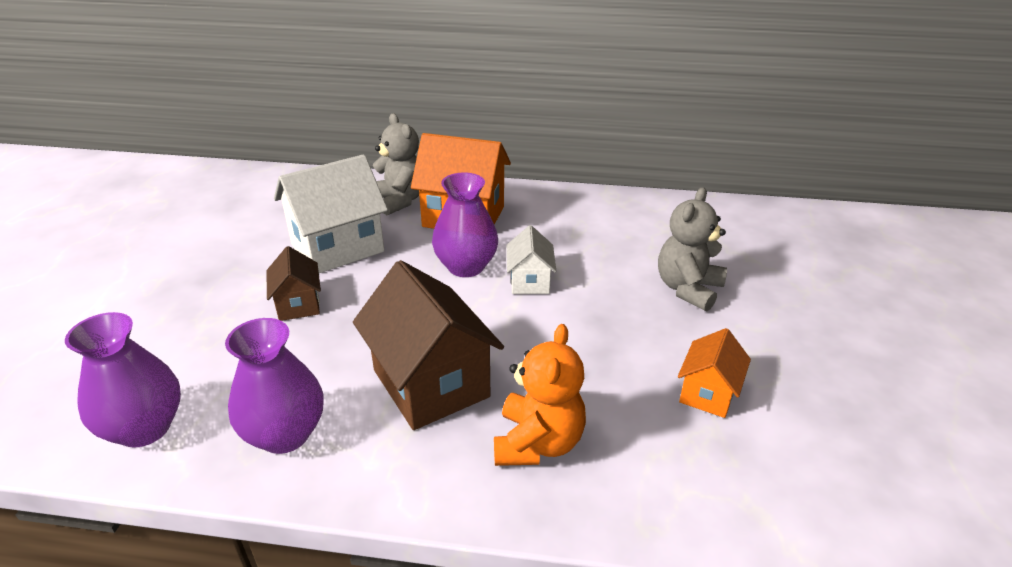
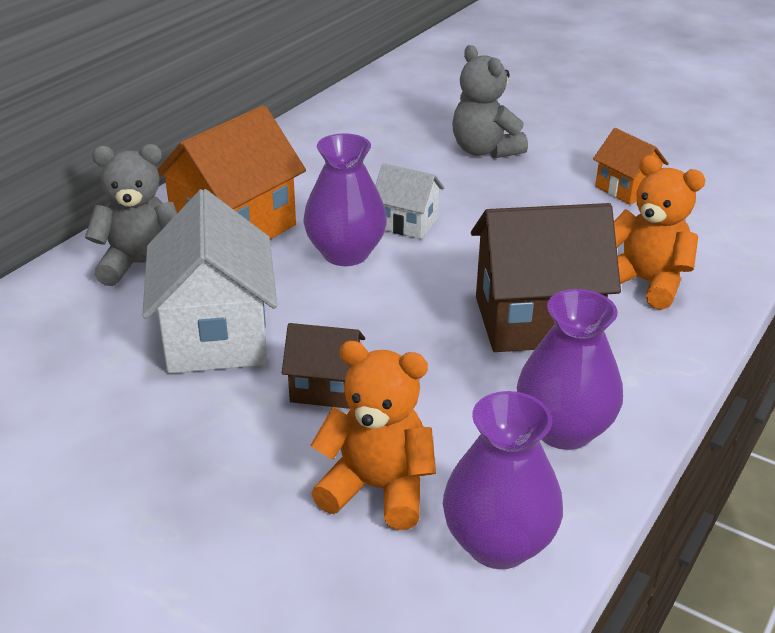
camera: 65 degrees left, 0 degrees up
none -> orange teddy bear [311,341,436,530]

